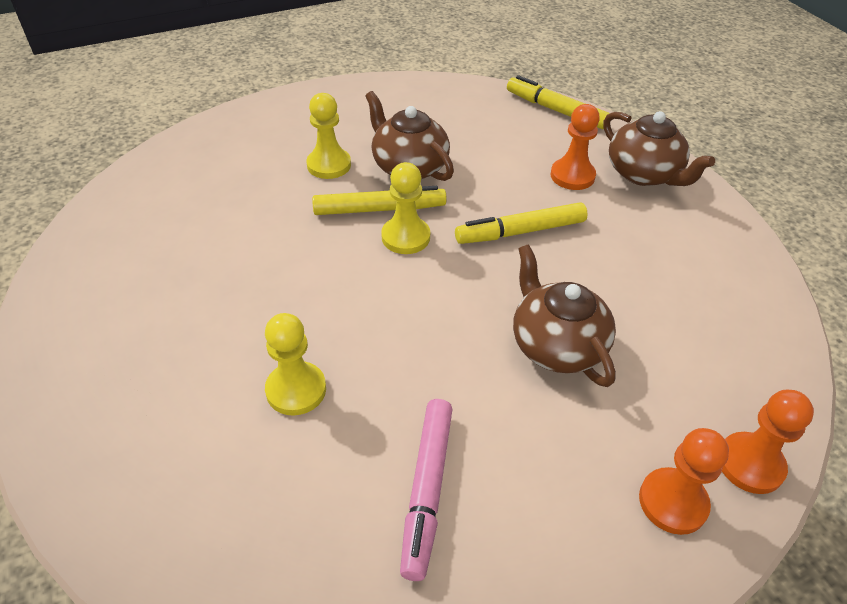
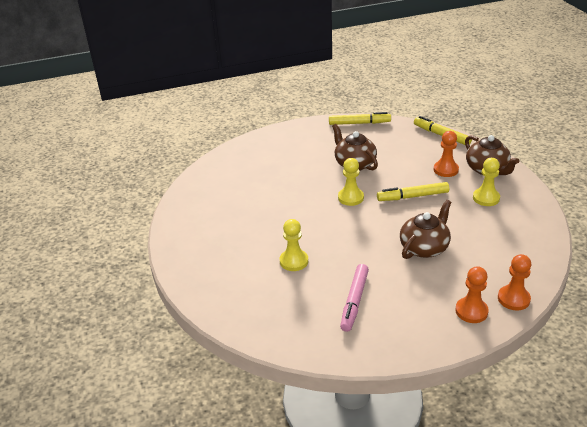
camera: 10 degrees right, 10 degrees down
yellow pawn [306,93,351,179] -> yellow pawn moved to [473,158,500,206]
yellow marker [312,186,447,215] -> yellow marker moved to [329,112,391,125]
brown teapot [513,244,616,387] -> brown teapot turned 60 degrees clockwise [400,200,451,259]

